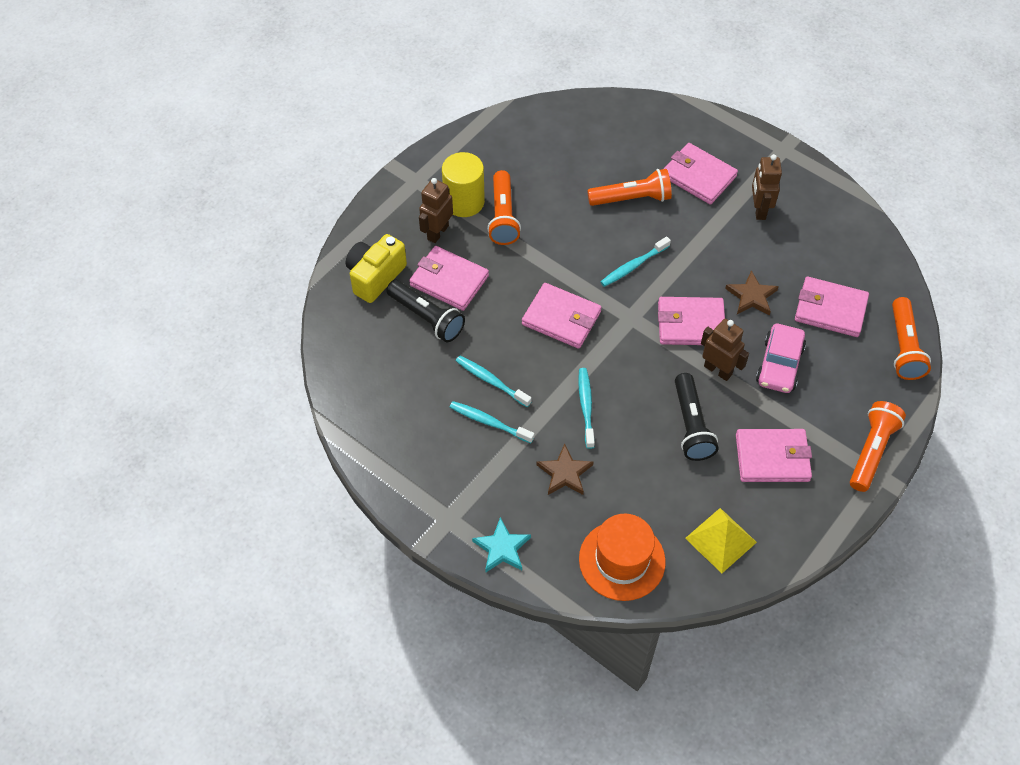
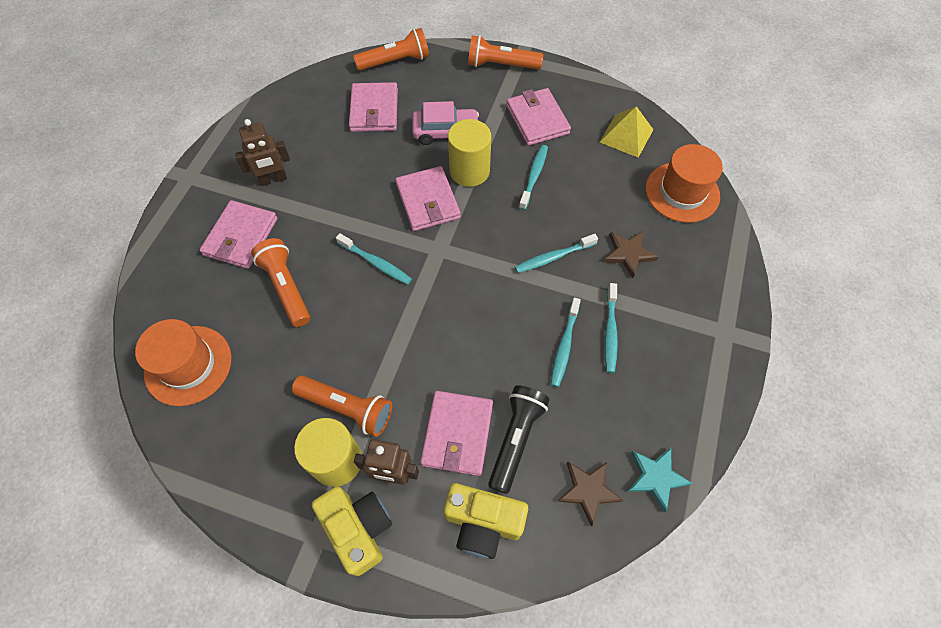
camera: 110 degrees left, 5 degrees up
turquoise star [472,517,531,572] -> turquoise star moved to [627,447,693,512]
orange flashlight [487,170,521,245] -> orange flashlight turned 45 degrees clockwise [292,376,392,437]
pink wallet [522,283,602,349] -> none
black flashlight [675,373,719,461] -> turquoise toothbrush [519,145,548,210]
brown robot [701,319,749,381] -> yellow cylinder [448,119,491,187]
brown star [725,270,779,316] -> brown star moved to [557,462,624,526]
none -> orange hat [135,319,232,406]
none -> yellow camera [312,486,392,576]

